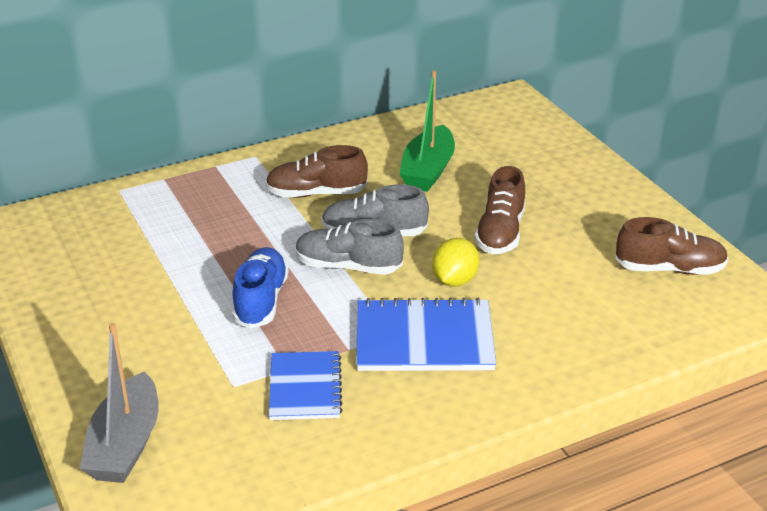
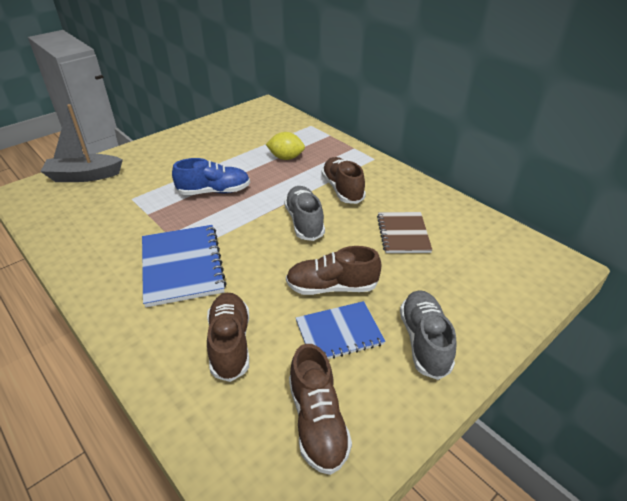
camera: 75 degrees right, 5 degrees up
blue notebook [269,351,342,420] -> blue notebook moved to [296,301,385,359]
grey shoe [296,219,404,275] -> grey shoe moved to [400,290,457,380]
green boat [399,70,455,192] -> brown notebook [377,212,432,253]
yellow lemon [432,238,479,287] -> yellow lemon moved to [266,132,305,160]
none -> brown shoe [207,293,249,382]

